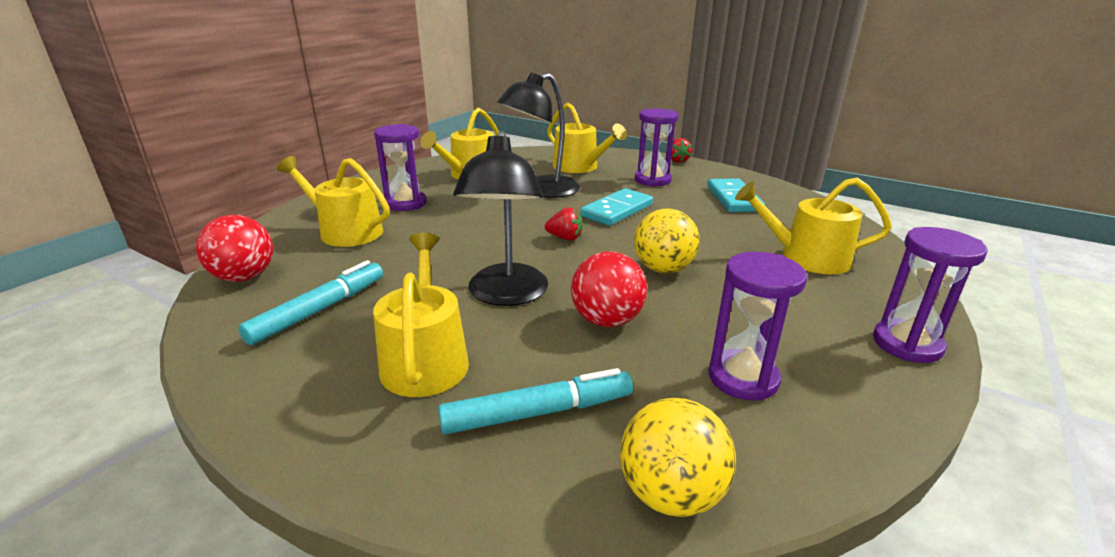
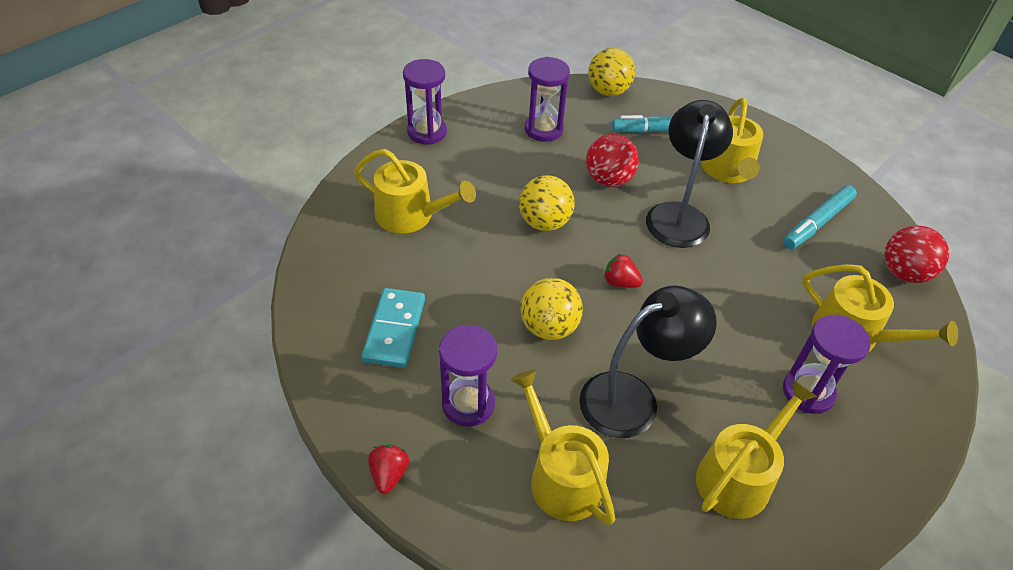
camera: 170 degrees left, 20 degrees up
turquoise domino [580,188,653,226] -> yellow ball [521,278,583,340]

